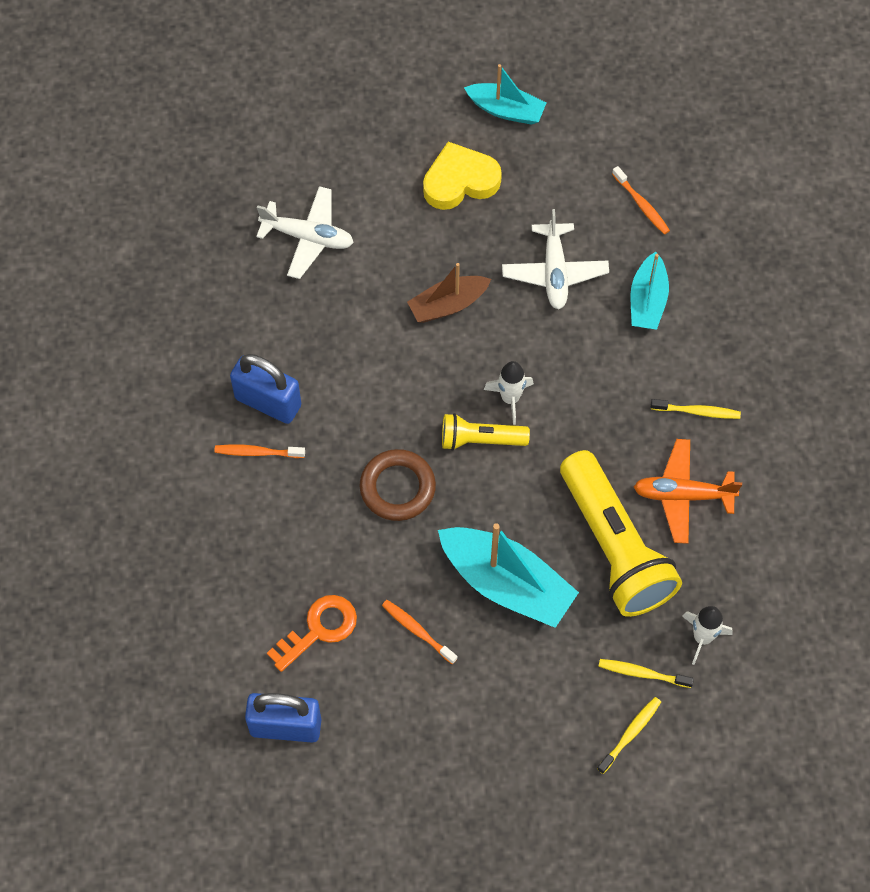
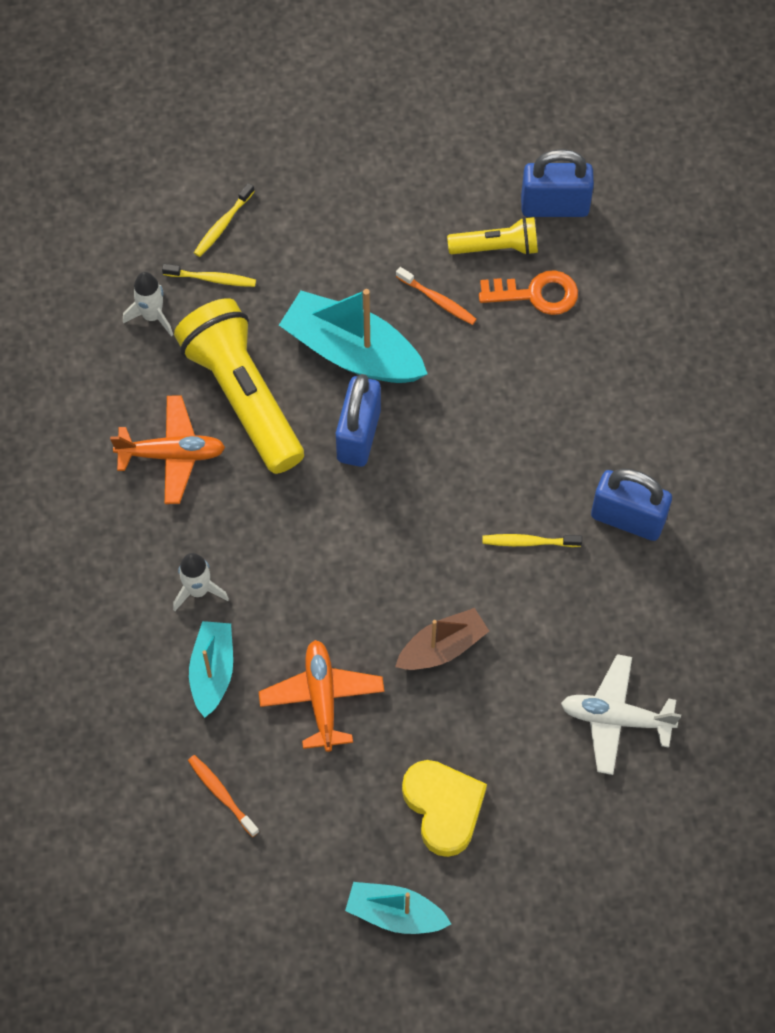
camera: 175 degrees right, 0 degrees up
orange toothbrush [214,444,305,458] -> none
orange key [267,595,357,672] -> orange key turned 135 degrees counterclockwise [479,270,578,315]
brown ring [360,449,436,521] -> none
yellow heart [423,142,502,210] -> yellow heart turned 90 degrees counterclockwise [402,760,487,857]
yellow flashlight [442,413,530,451] -> yellow flashlight moved to [447,217,538,255]
white rocket [484,361,534,425] -> white rocket moved to [173,553,229,611]
white plane [502,209,609,309] -> orange plane [259,640,384,752]
yellow toothbrush [651,399,741,419] -> yellow toothbrush moved to [482,534,582,547]
none -> blue padlock [336,374,381,467]

